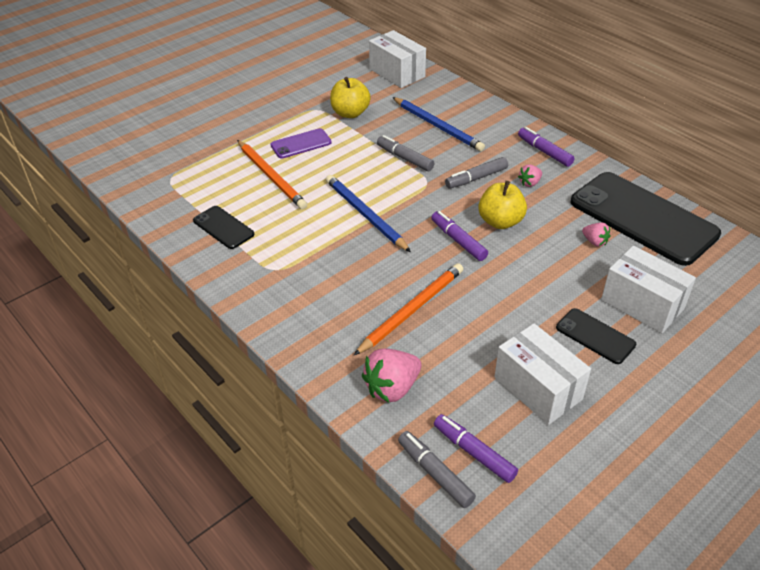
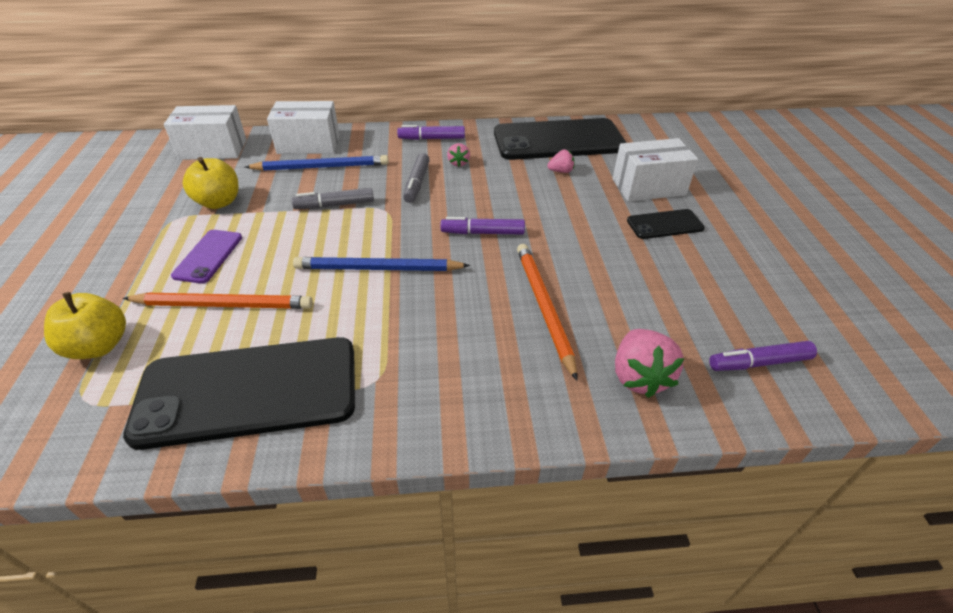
camera: 55 degrees left, 0 degrees up
black phone [193,206,254,249] -> black phone [123,337,355,450], size x2.16
grey marker [398,431,476,508] -> none
yellow apple [478,181,527,229] -> yellow apple moved to [44,292,126,359]
white box [495,323,591,425] -> white box moved to [267,101,340,154]

